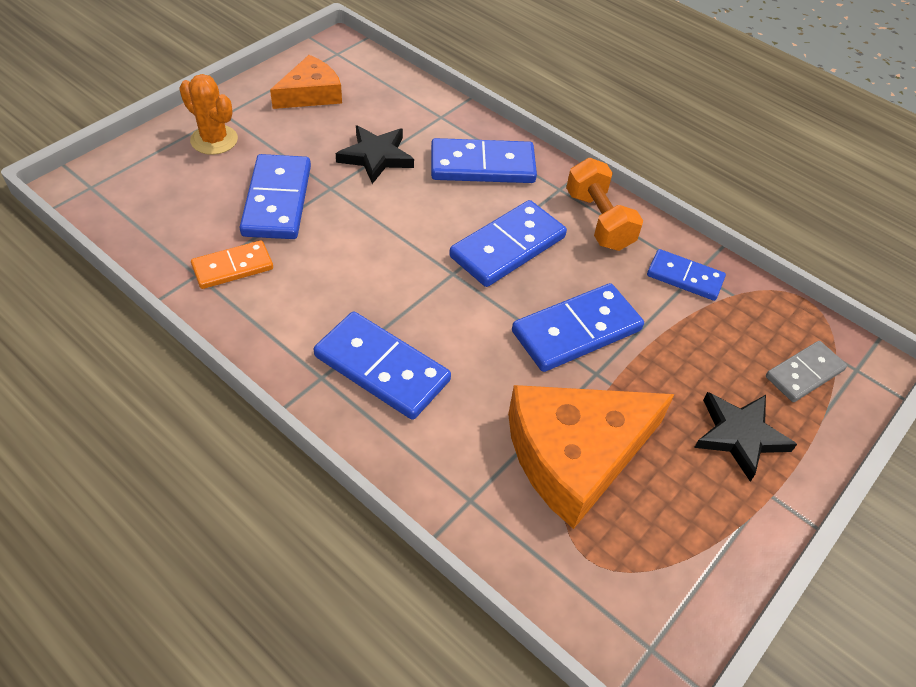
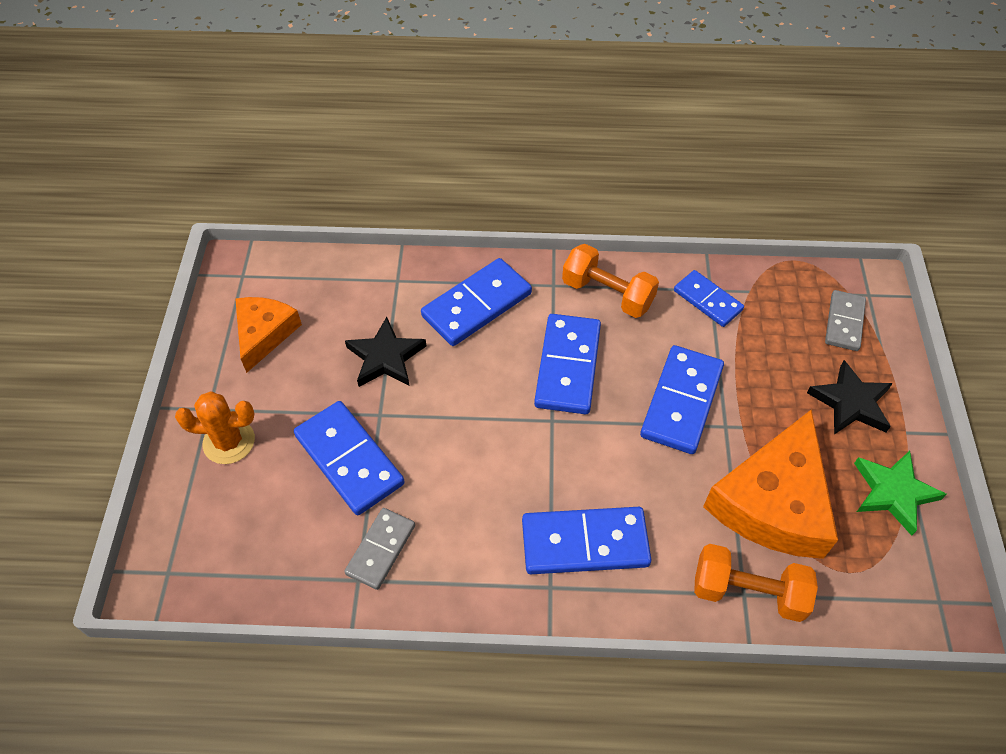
camera: 35 degrees left, 5 degrees up
orange domino [191,240,273,289] -> grey domino [344,508,415,590]
blue domino [647,249,726,301] -> blue domino turned 60 degrees clockwise [674,270,744,327]
none -> orange dumbbell [694,544,818,622]
none -> green star [854,451,947,536]

